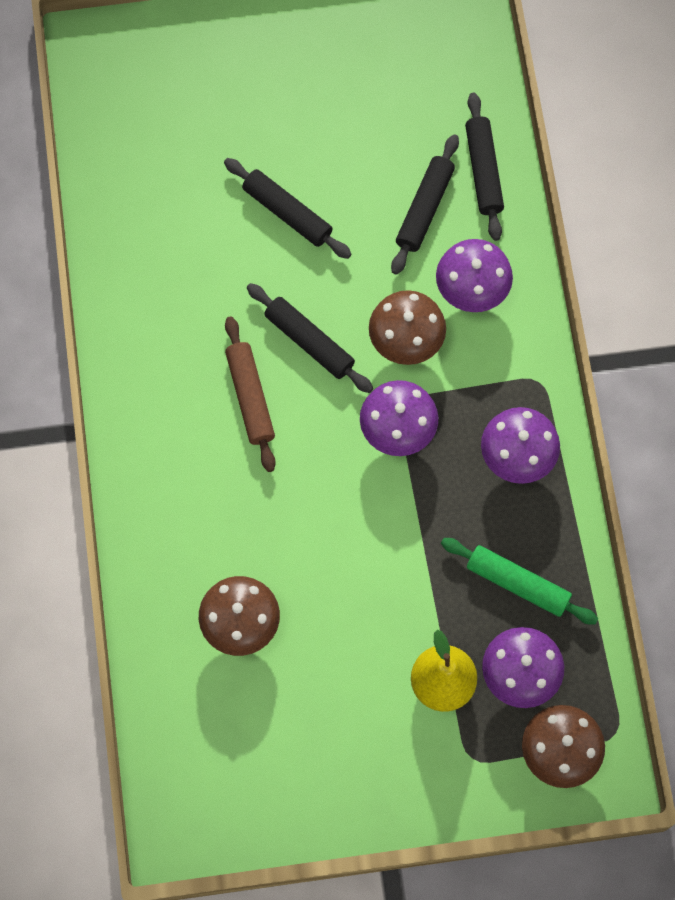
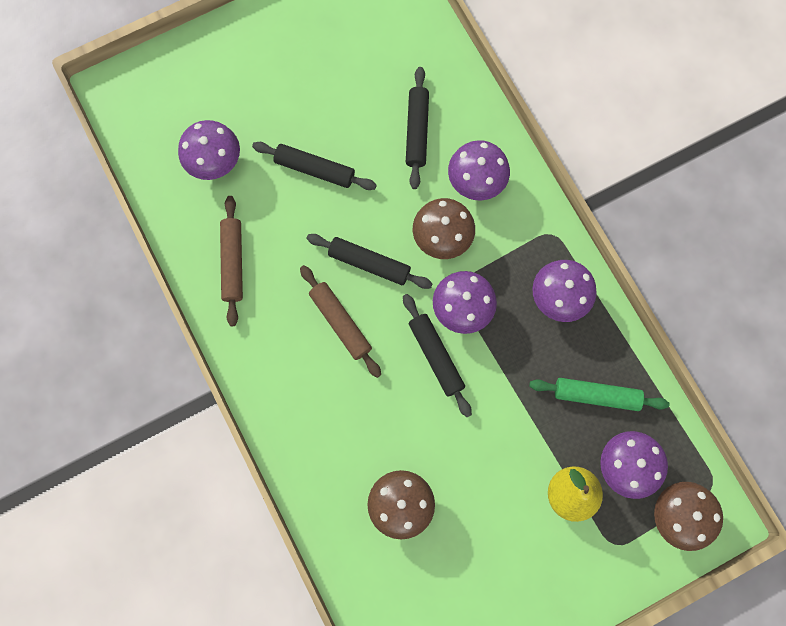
camera: 20 degrees left, 5 degrees up
black rolling pin [465,93,504,241] -> black rolling pin moved to [403,294,472,417]
none -> purple mushroom [178,120,240,180]
none -> brown rolling pin [220,196,243,326]

